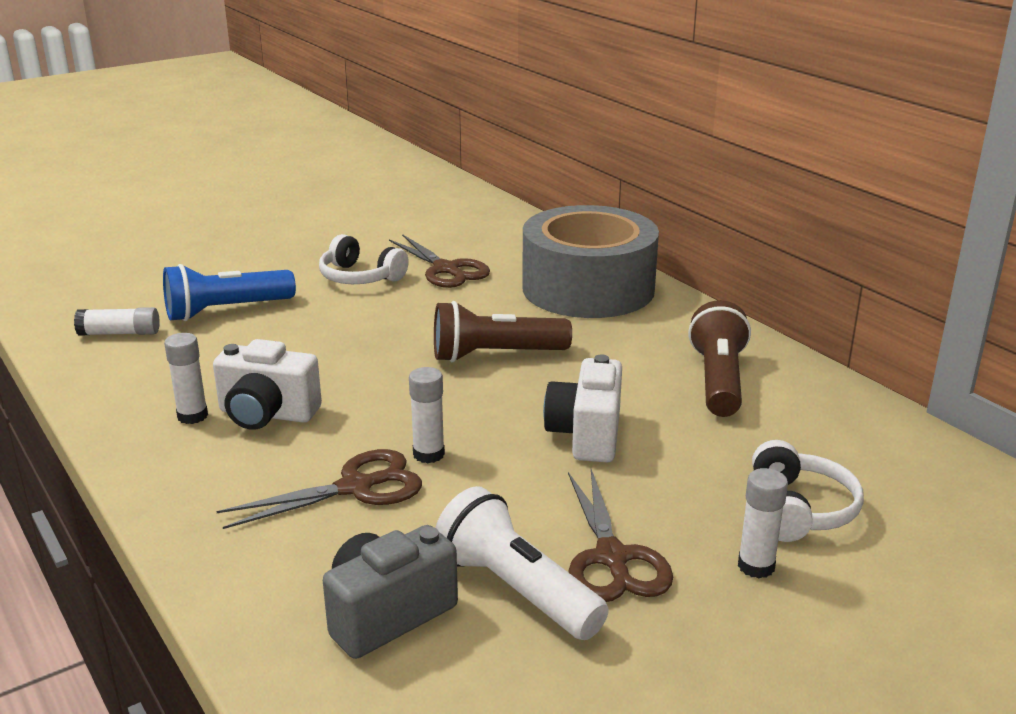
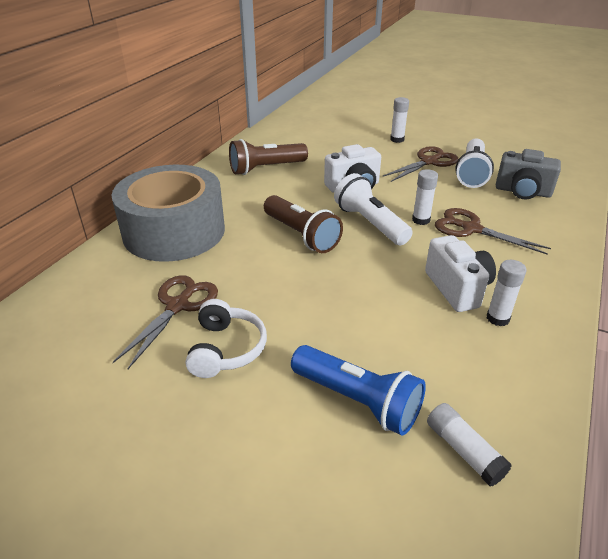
camera: 120 degrees left, 10 degrees up
white headphones [752,440,864,542] -> none
none -> white flashlight [334,173,413,245]

